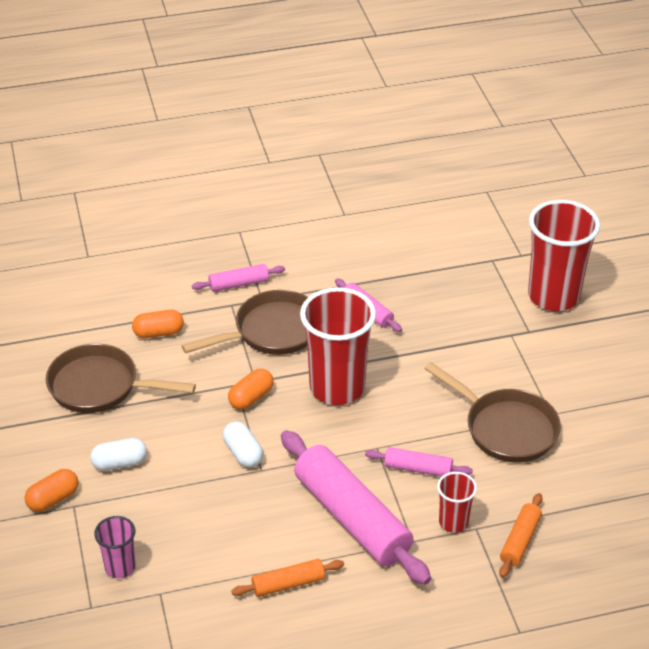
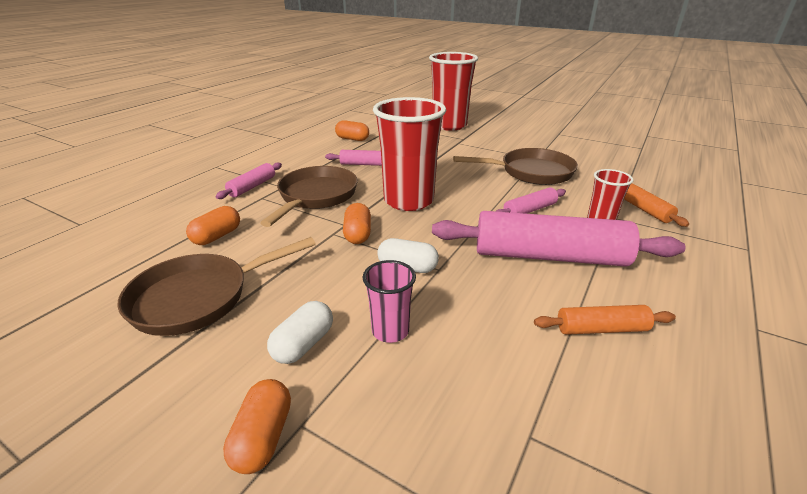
camera: 45 degrees left, 10 degrees down
pink cup [94,516,136,578] -> pink cup moved to [363,260,416,343]
orange rolling pin [231,559,344,597] -> orange rolling pin turned 60 degrees clockwise [534,305,676,335]
none -> orange capsule [335,120,369,141]

